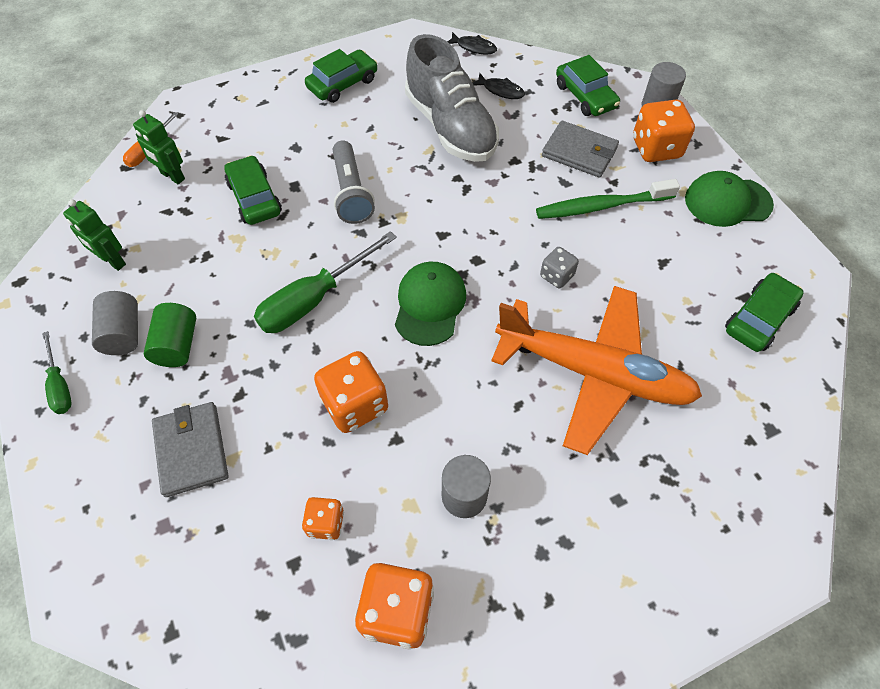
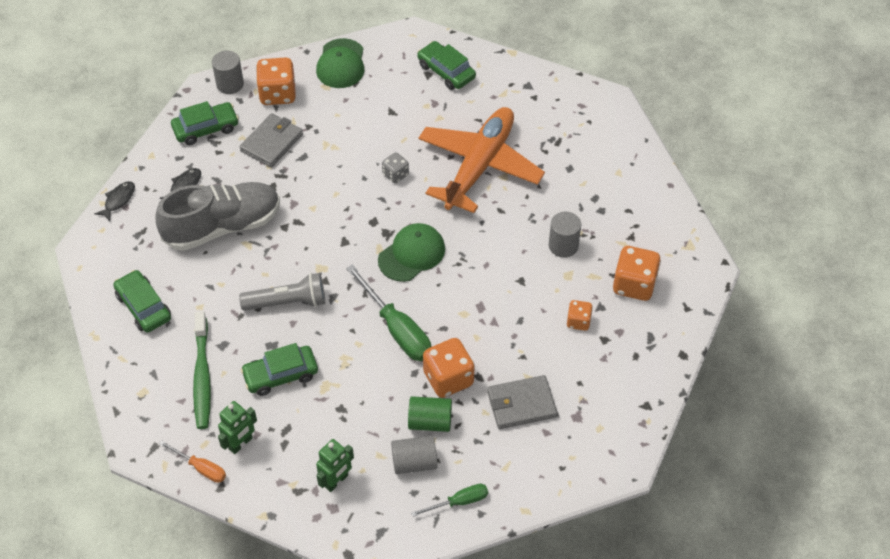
camera: 85 degrees left, 5 degrees down
orange dice [314,351,388,433] -> orange dice moved to [423,338,475,398]
green cap [395,262,466,346] -> green cap turned 120 degrees clockwise [378,223,445,282]
green toothbrush [536,179,680,219] -> green toothbrush moved to [193,311,211,429]

